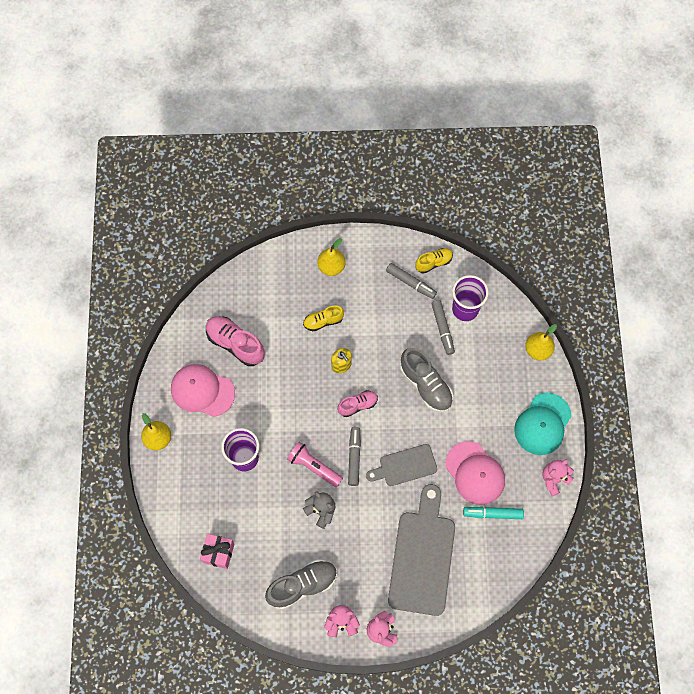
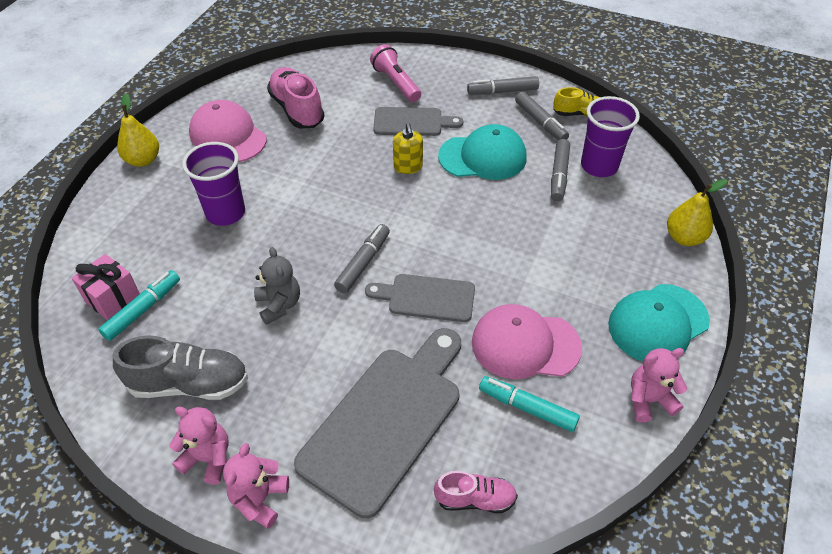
camera: 25 degrees right, 20 degrees down
pink flashlight [287,442,343,487] -> pink flashlight moved to [370,44,421,102]
yellow shoe [303,306,344,331] -> grey cutting board [373,107,463,136]
yellow pear [317,238,345,276] -> none
pink shoe [337,390,378,417] -> pink shoe moved to [434,471,518,513]
grey shoe [400,348,453,412] -> none
pink cap [445,441,505,505] -> pink cap turned 105 degrees clockwise [472,304,582,379]
none -> turquoise marker [98,270,180,341]
none -> turquoise cap [438,124,527,180]
none -> grey marker [467,76,539,95]

